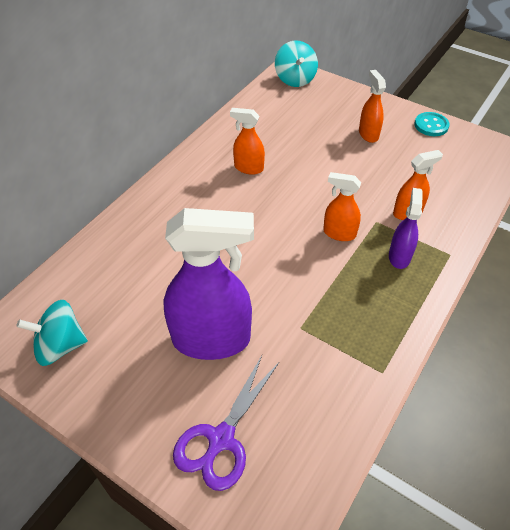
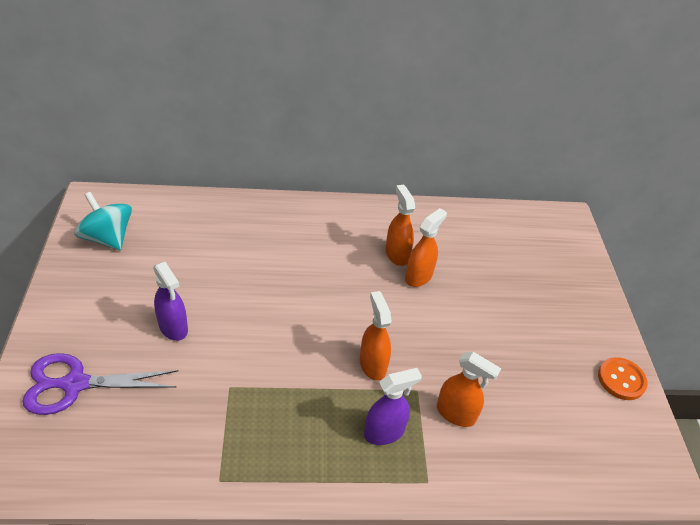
camera: 50 degrees right, 5 degrees down
purple spray bottle [163,208,254,360] -> purple spray bottle [153,262,188,341], size x0.50
turquoise spinning top [275,41,318,87] -> none
orange spray bottle [359,70,386,143] -> orange spray bottle moved to [405,208,447,287]
turquoise button [414,112,450,136] -> orange button [598,357,648,400]

